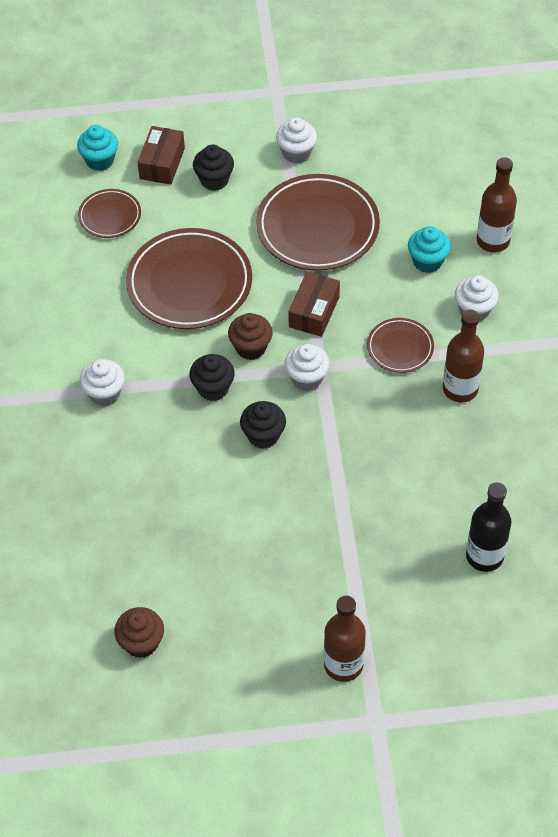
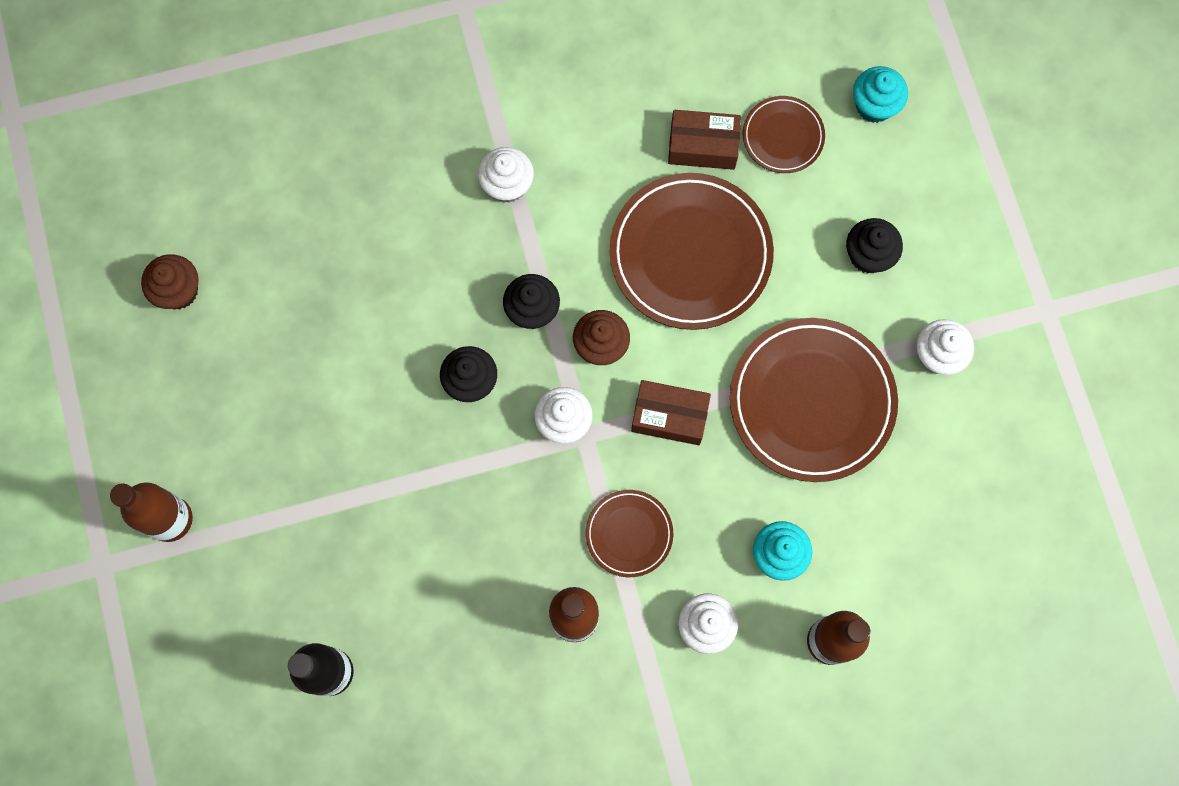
camera: 80 degrees right, 20 degrees up
brown box [138,126,185,185] -> brown box moved to [668,110,741,170]

